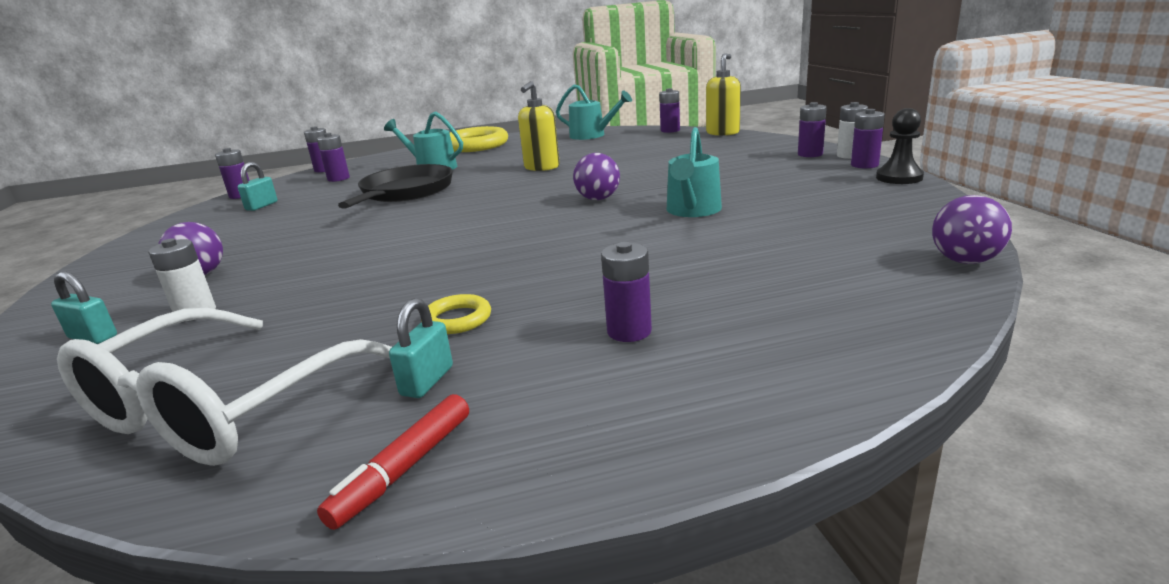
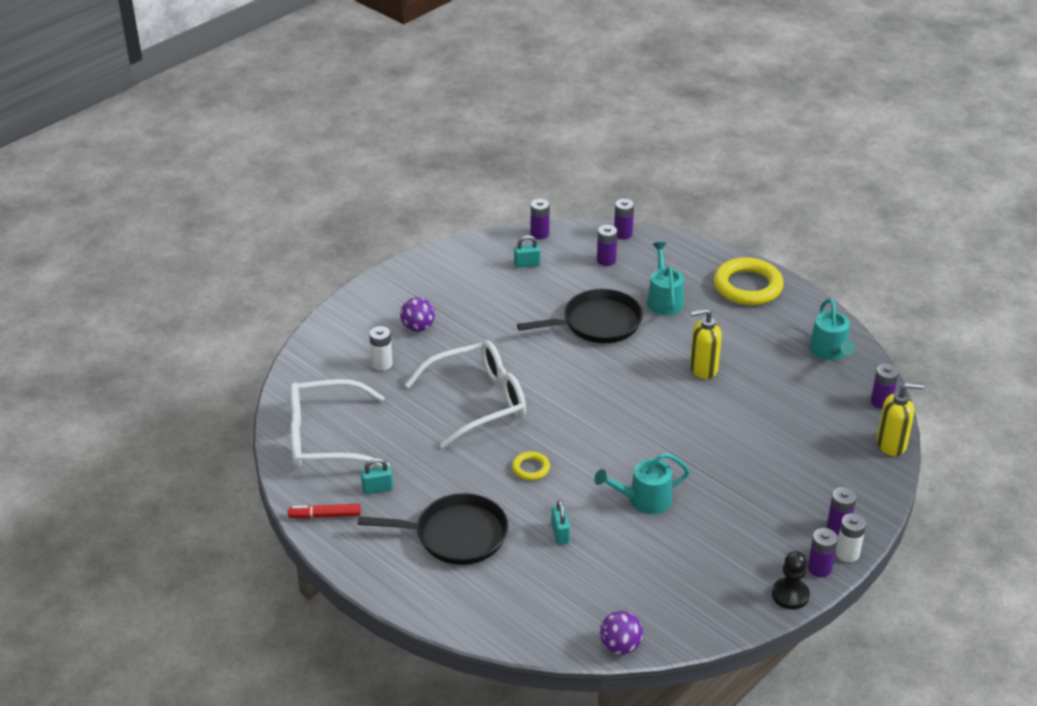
camera: 55 degrees right, 15 degrees up
turquoise padlock [51,271,117,344] -> turquoise padlock moved to [551,500,570,545]
yellow ring [421,294,491,334] -> yellow ring moved to [512,452,550,480]
purple ball [573,153,620,200] -> none
purple battery [601,242,652,342] -> black pan [358,493,508,565]
none -> white glasses [405,340,526,448]

